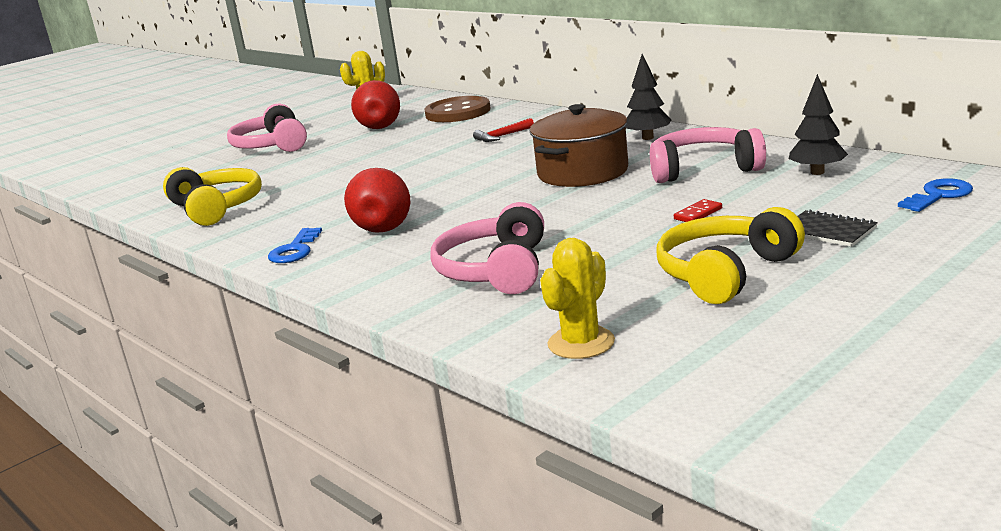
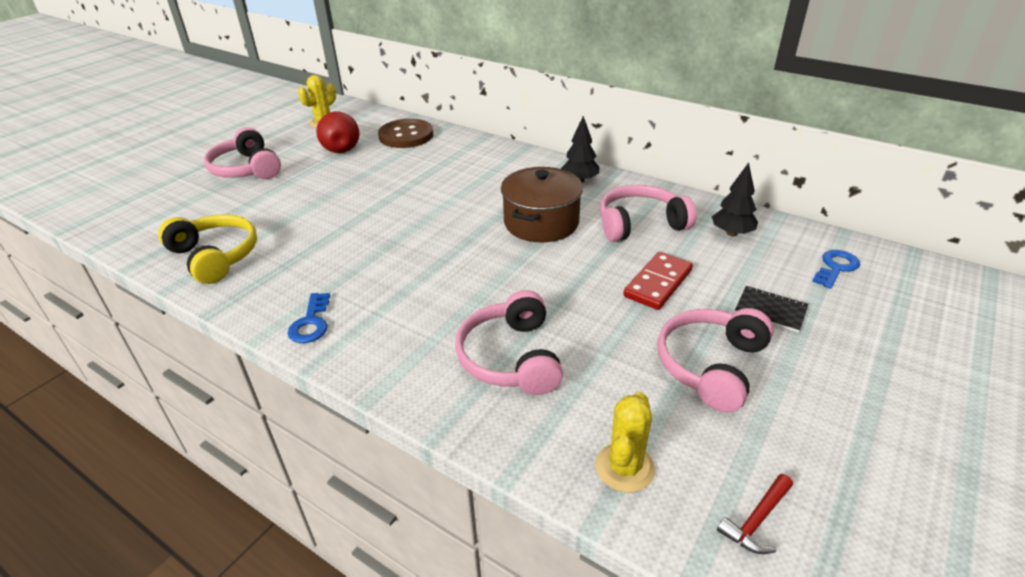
camera: 15 degrees left, 15 degrees up
red pear [344,168,410,233] -> none
red hammer [473,118,534,142] -> red hammer moved to [717,474,793,554]
yellow headphones [656,207,805,304] -> pink headphones [657,308,774,412]
red domino [674,199,722,222] -> red domino [623,252,693,310], size x1.99

